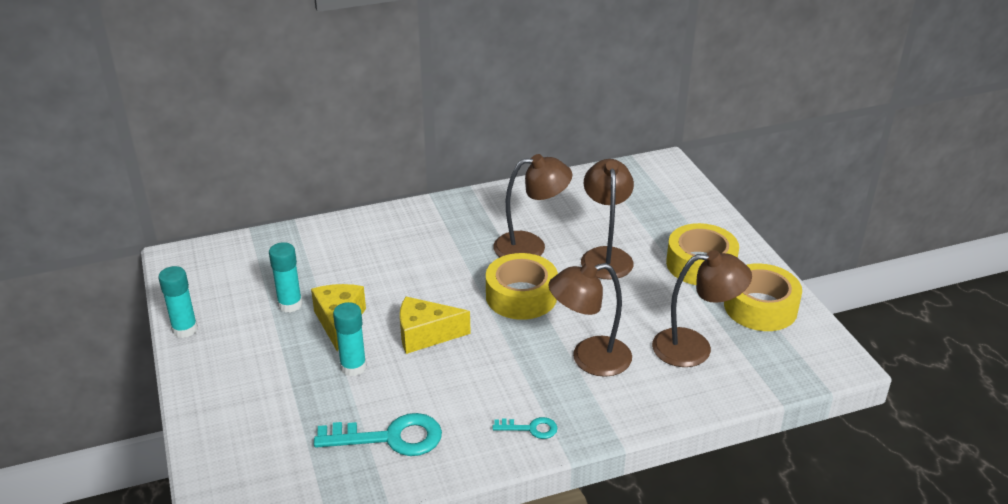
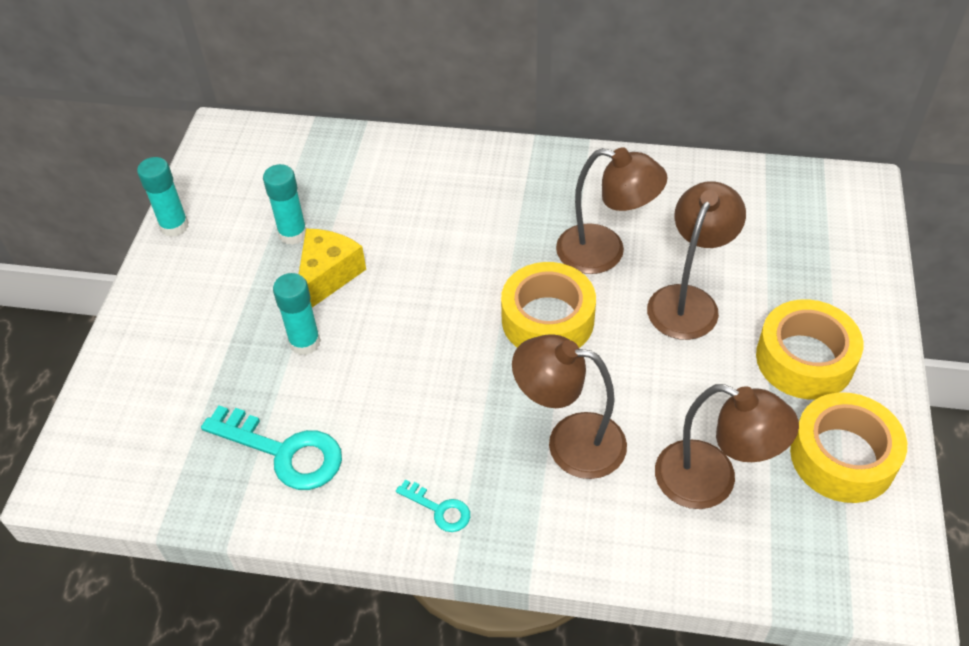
camera: 30 degrees right, 15 degrees up
yellow cheese [400,296,471,354] -> none

